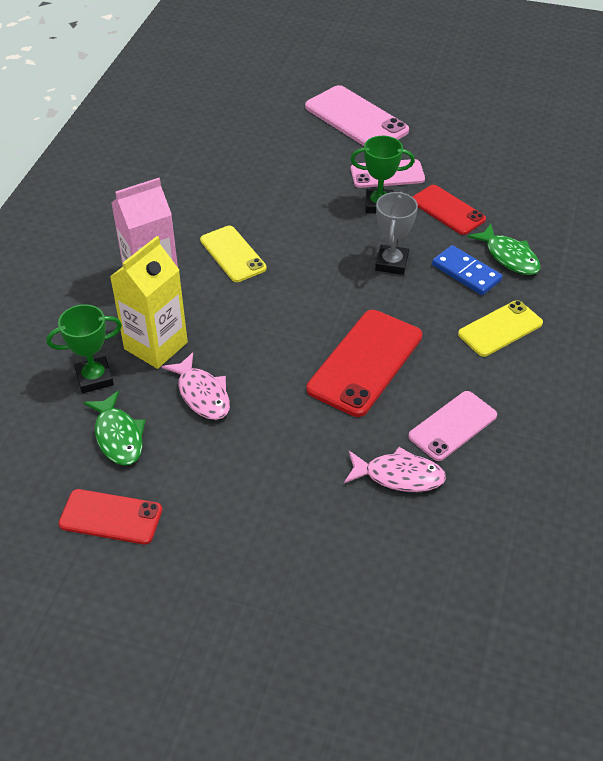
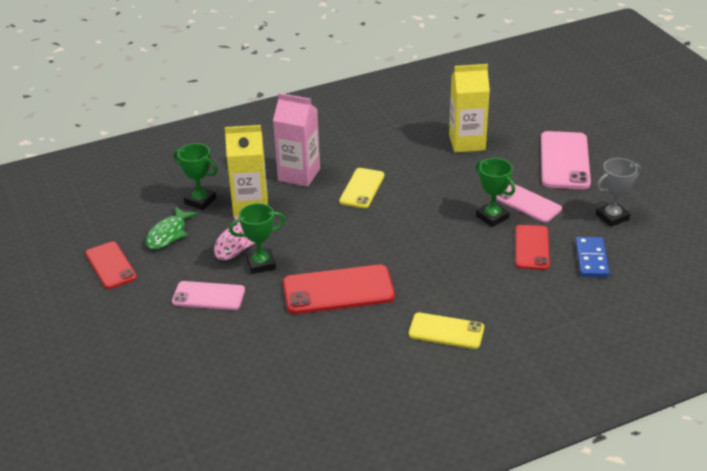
camera: 50 degrees right, 10 degrees down
pink fish [344,447,446,492] -> none
grey trophy [375,192,418,275] -> grey trophy moved to [596,158,641,227]
pink phone [408,391,497,461] -> pink phone moved to [172,281,245,310]
blue domino [432,245,502,295] -> blue domino moved to [575,237,610,277]
green fish [467,224,541,275] -> none
none -> green trophy [229,203,286,274]
none -> yellow carton [449,64,490,153]

